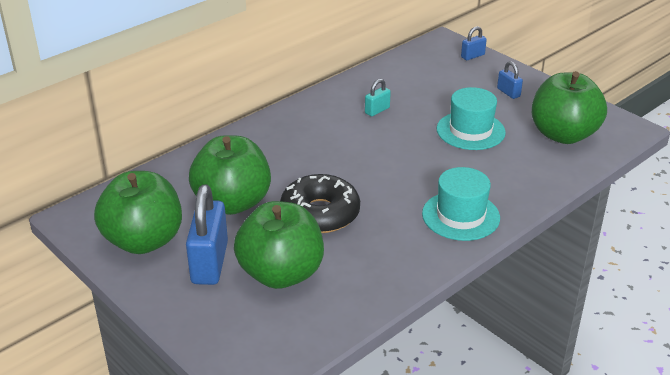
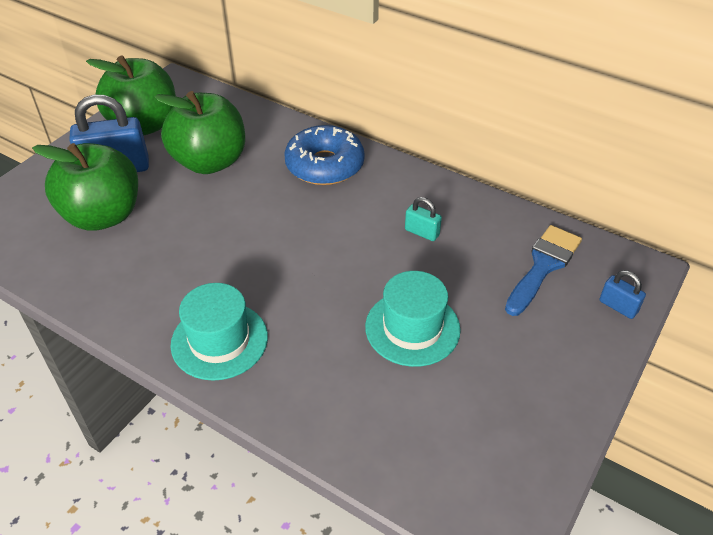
camera: 75 degrees right, 10 degrees up
black donut [280,174,360,233] -> none
blue padlock [497,61,523,99] -> none
green apple [532,71,607,144] -> none
none -> blue donut [284,125,365,185]
none -> blue brush [505,225,582,316]

